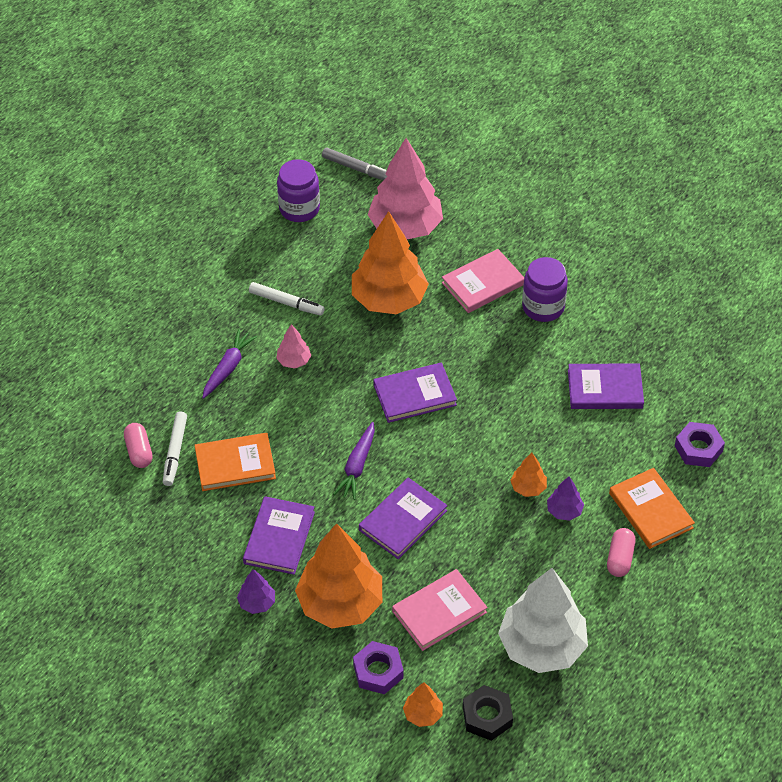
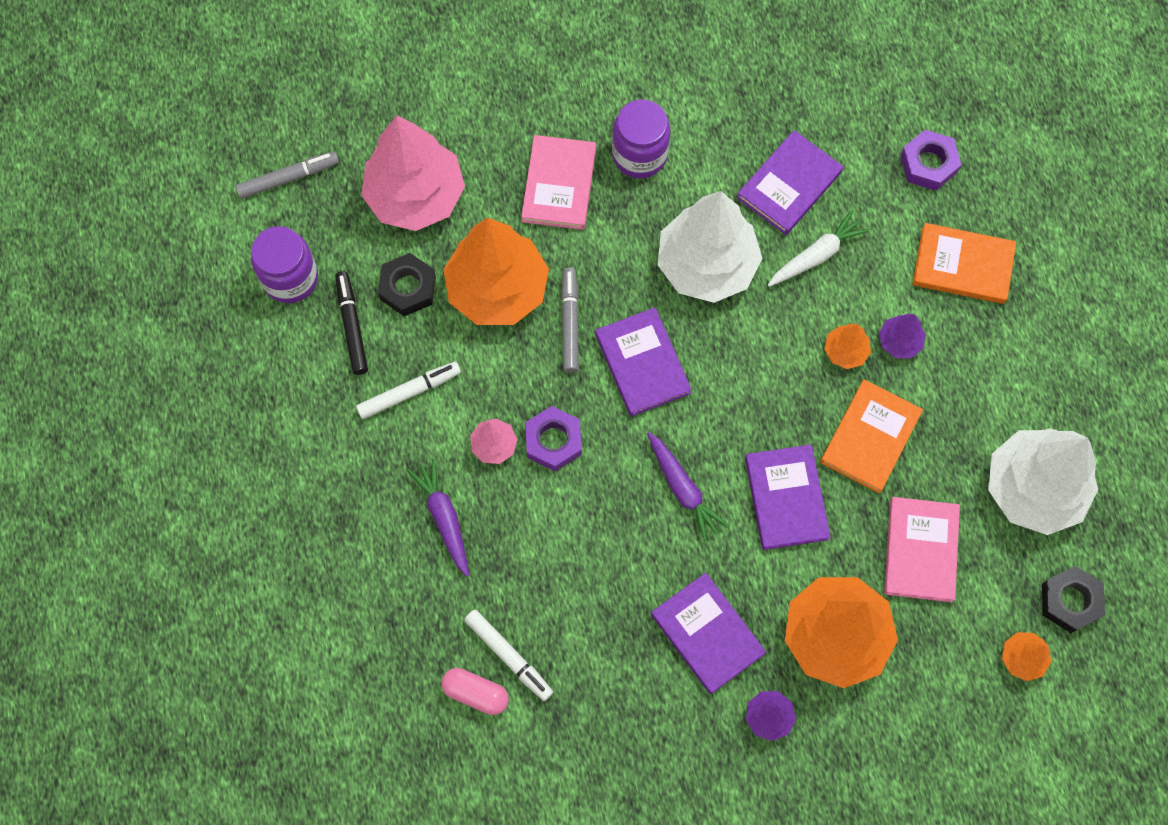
camera: 50 degrees left, 20 degrees up
orange book [195,433,276,491] -> orange book moved to [820,379,923,493]
purple nut [353,641,404,694] -> purple nut moved to [525,406,582,471]
purple book [374,363,457,423] -> purple book turned 45 degrees counterclockwise [595,308,692,417]
pink capsule [607,528,636,577] -> none
none -> black marker [335,271,368,375]
none -> black nut [378,253,436,316]
none -> grey marker [561,267,579,373]
none -> white tree [657,191,762,303]
none -> white carrot [768,210,870,287]

